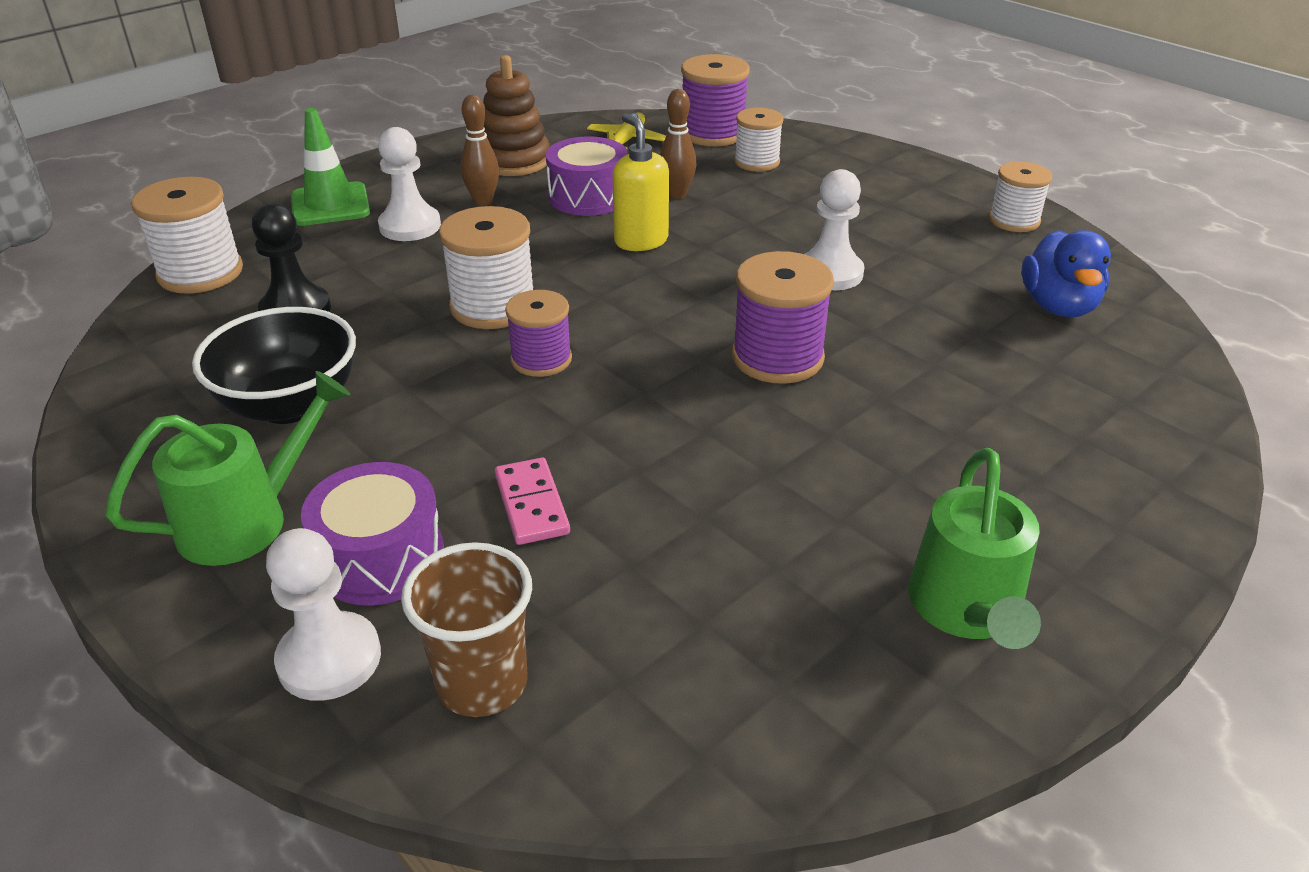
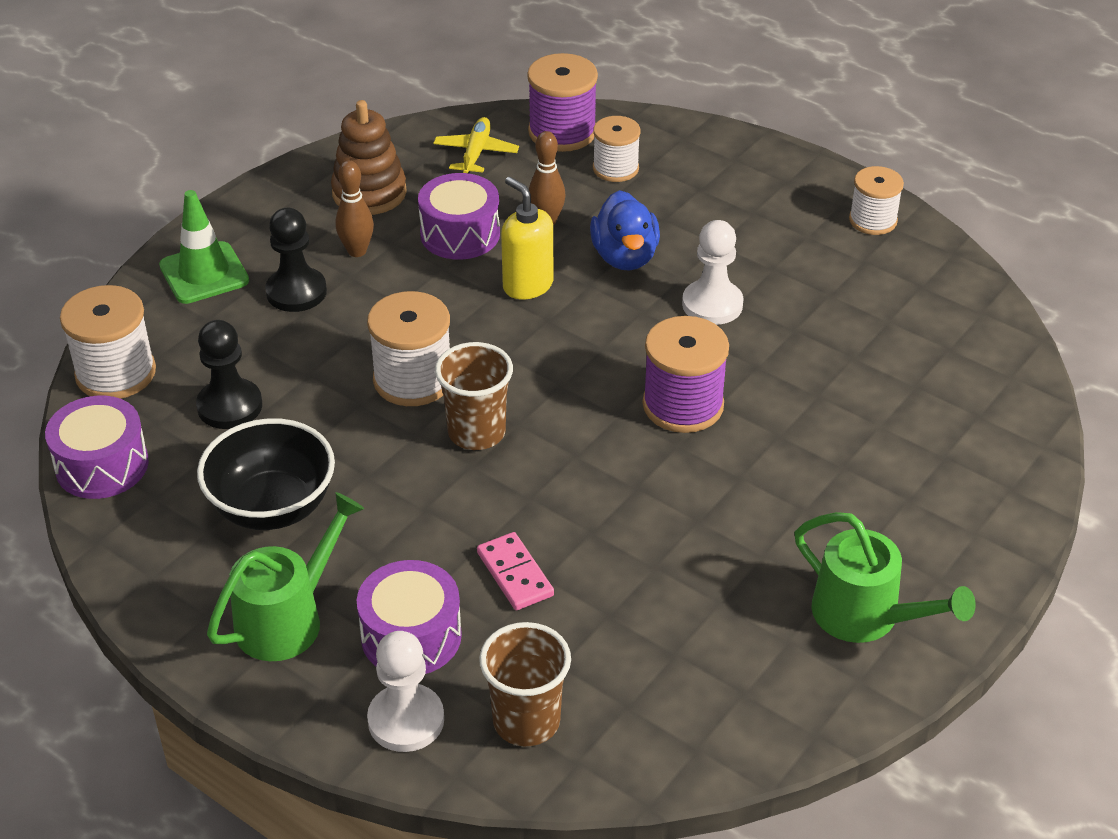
camera: 10 degrees left, 5 degrees up
white pawn [378,127,441,241] -> black pawn [265,208,327,312]
purple spool [505,290,572,377] -> brown cup [435,342,513,450]
green watering can [908,448,1041,649] -> green watering can turned 45 degrees counterclockwise [795,512,976,643]
blue duck [1021,230,1111,317] -> blue duck moved to [590,190,660,270]
none -> purple drum [45,396,149,499]

